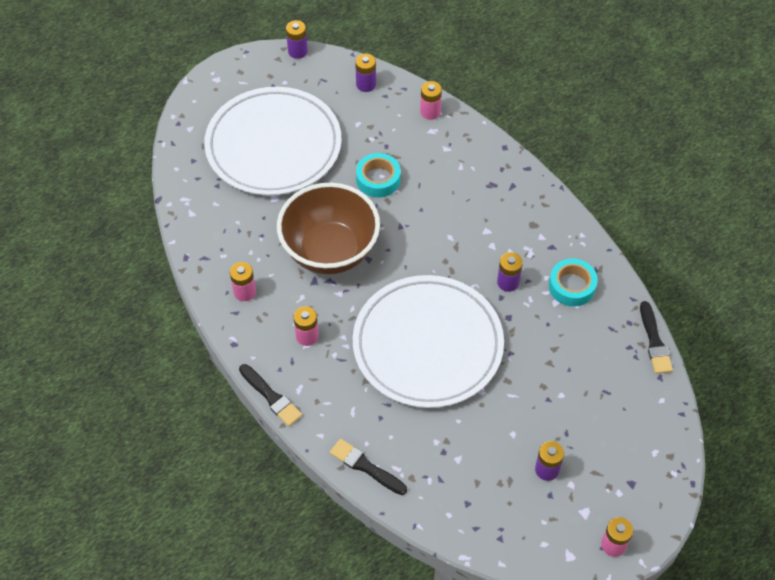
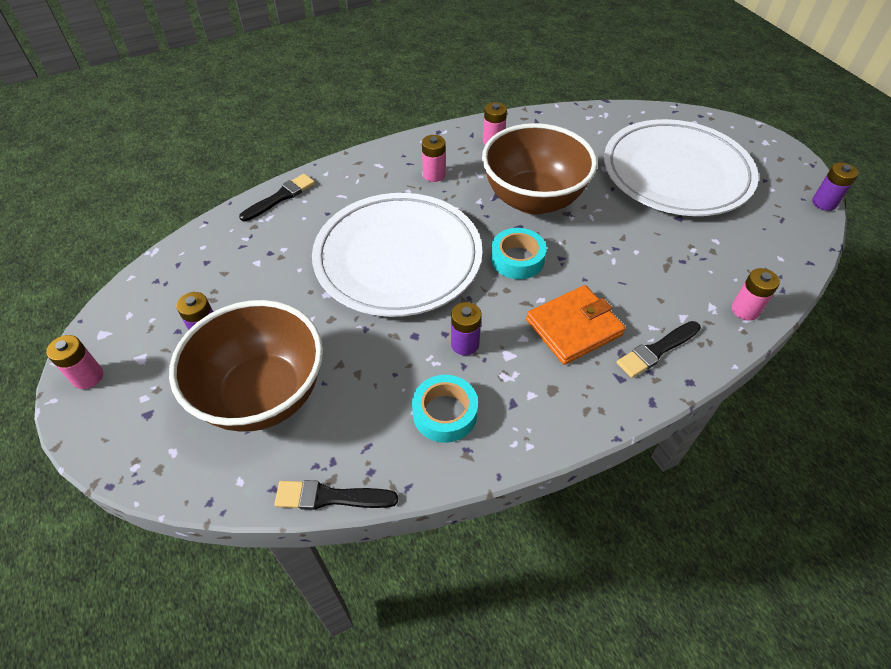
camera: 100 degrees right, 5 degrees down
black brush [239,364,302,426] -> black brush moved to [617,321,701,378]
purple battery [355,54,376,92] -> none
turquoise tape [356,153,401,197] -> turquoise tape moved to [491,228,547,279]
none -> brown bowl [169,300,323,432]
none -> orange wallet [526,285,626,365]

